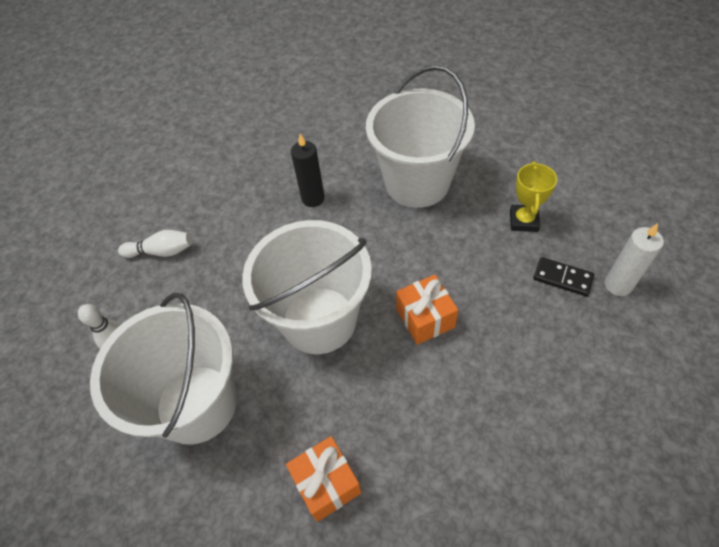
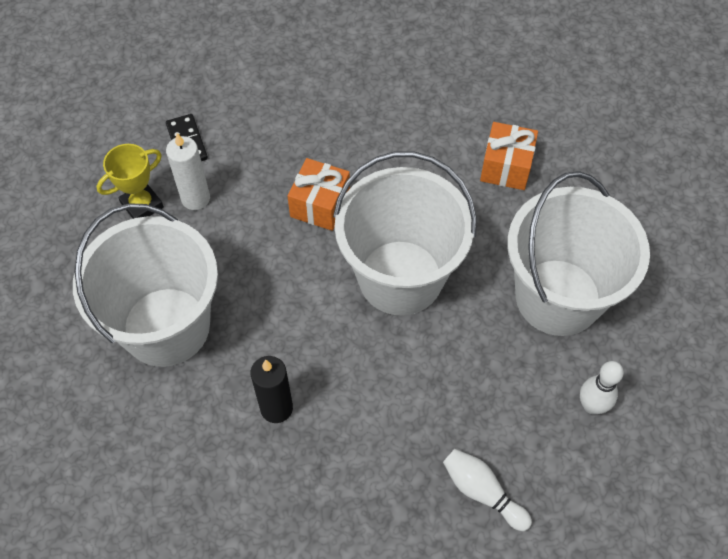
camera: 140 degrees left, 5 degrees up
white candle [605,223,664,296] -> white candle moved to [166,133,210,210]

